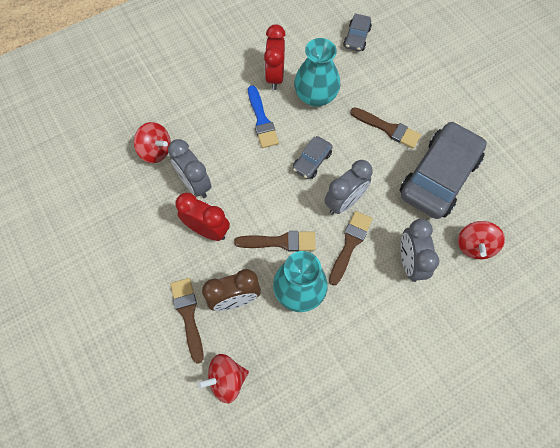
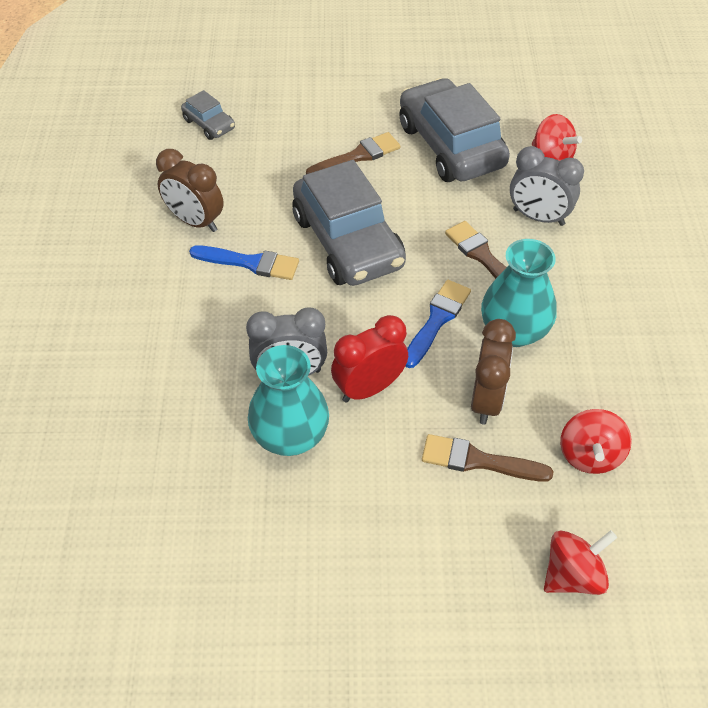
camera: 60 degrees left, 15 degrees down
red spinning top [134,122,171,163] -> red spinning top moved to [544,530,617,595]
brown brush [234,231,316,252] -> blue brush [405,280,471,368]
red clock [264,24,285,90] -> brown clock [156,149,224,232]
grey car [293,136,333,179] -> grey car [293,160,406,286], size x2.17
turquoise vase [294,38,340,107] -> turquoise vase moved to [248,345,329,456]
grey clock [324,160,373,215] -> none

